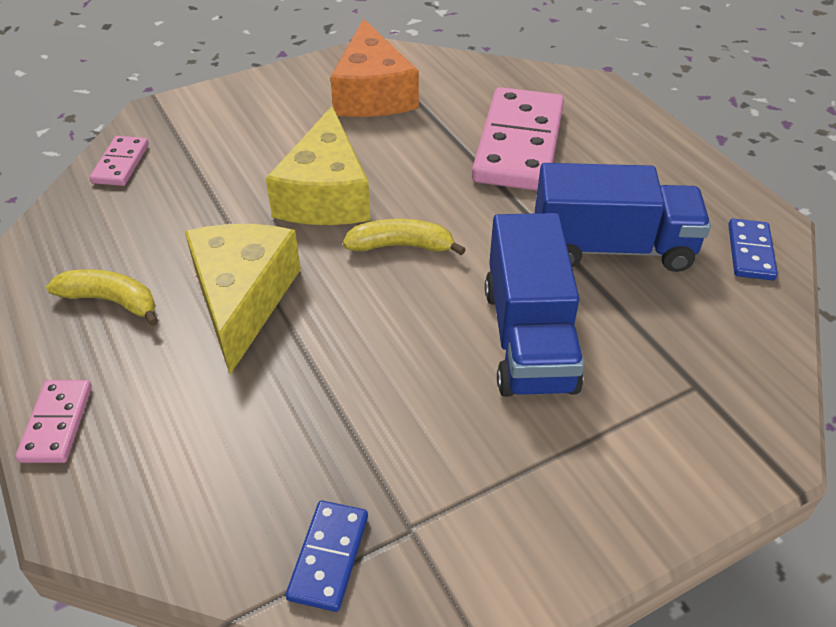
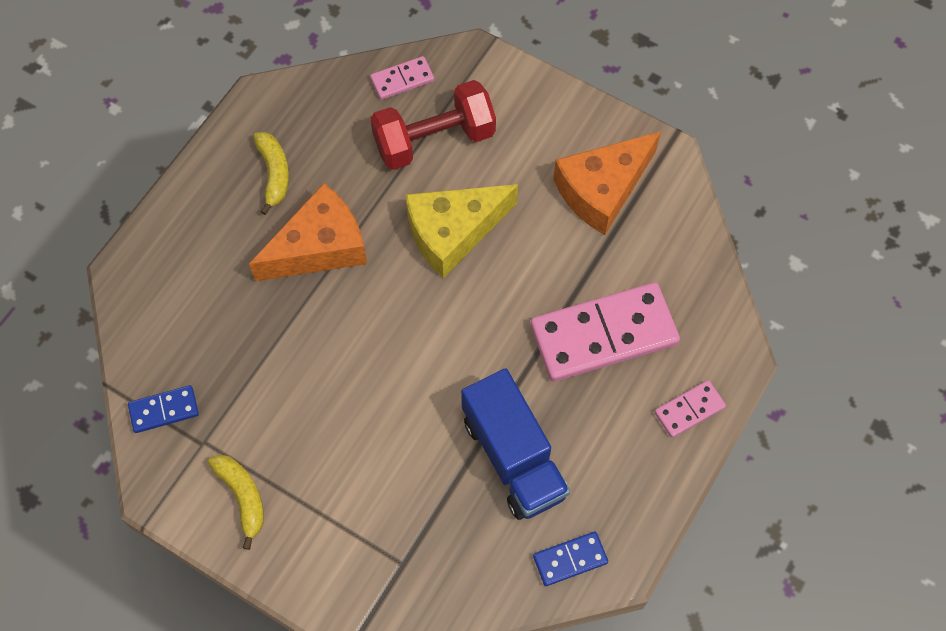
camera: 60 degrees right, 20 degrees up
pink domino [16,380,92,463] -> pink domino moved to [655,380,726,438]
yellow cheese [185,224,301,374] -> orange cheese [249,183,367,281]
yellow banana [343,219,466,256] -> yellow banana moved to [208,455,264,550]
blue truck [485,213,584,397] -> none
none -> red dumbbell [370,80,496,170]

